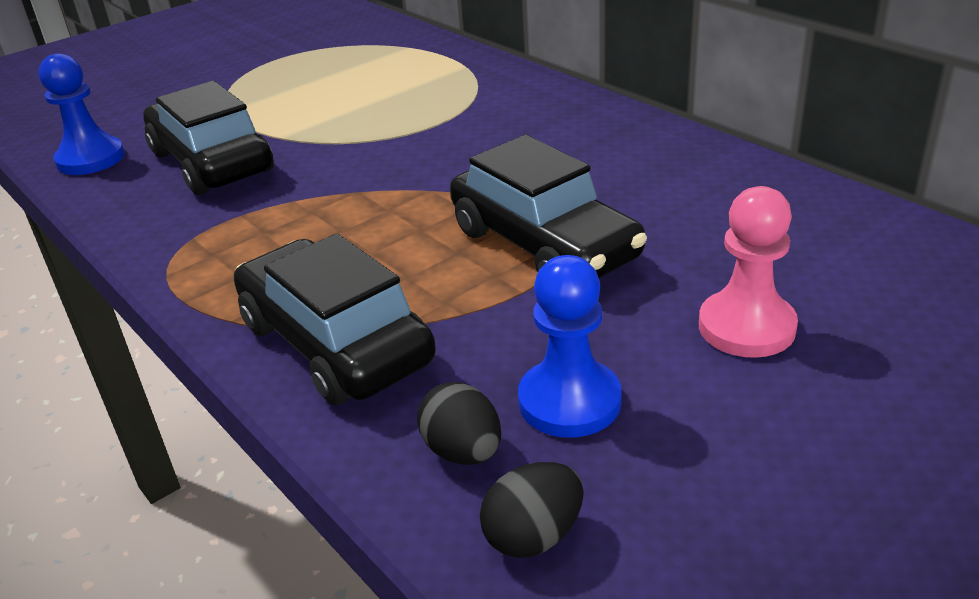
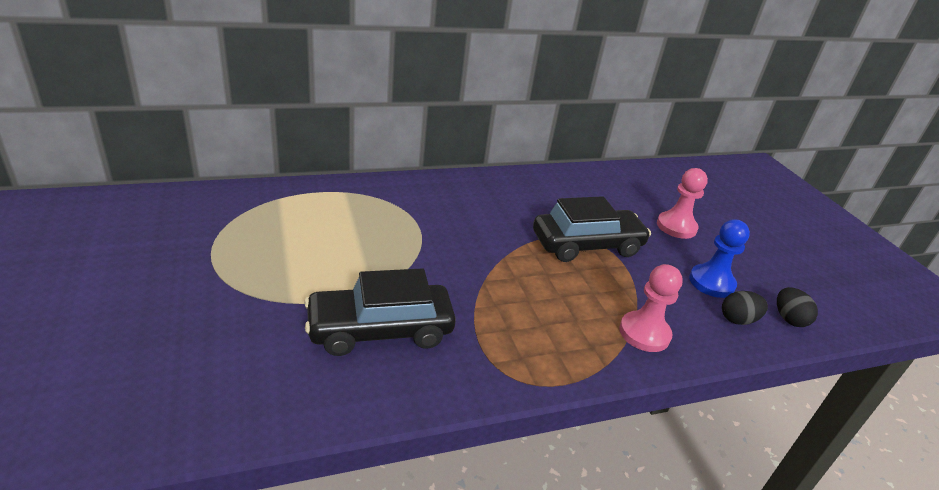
camera: 75 degrees left, 0 degrees up
blue pawn [38,53,125,175] -> none
black car [234,234,436,405] -> pink pawn [619,264,683,352]

